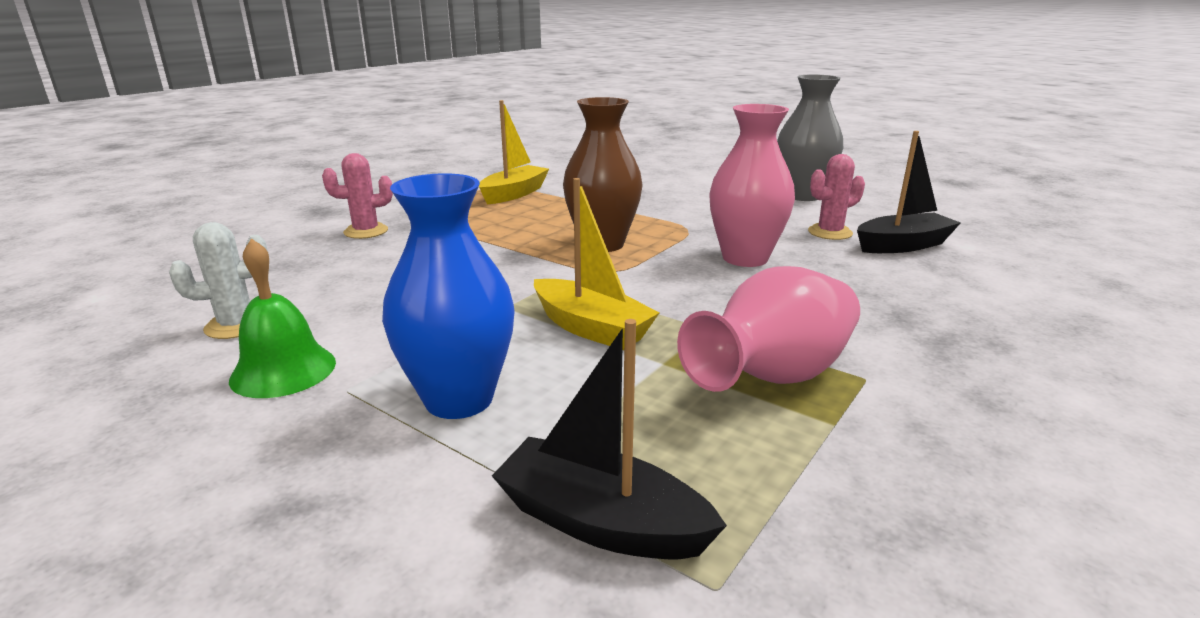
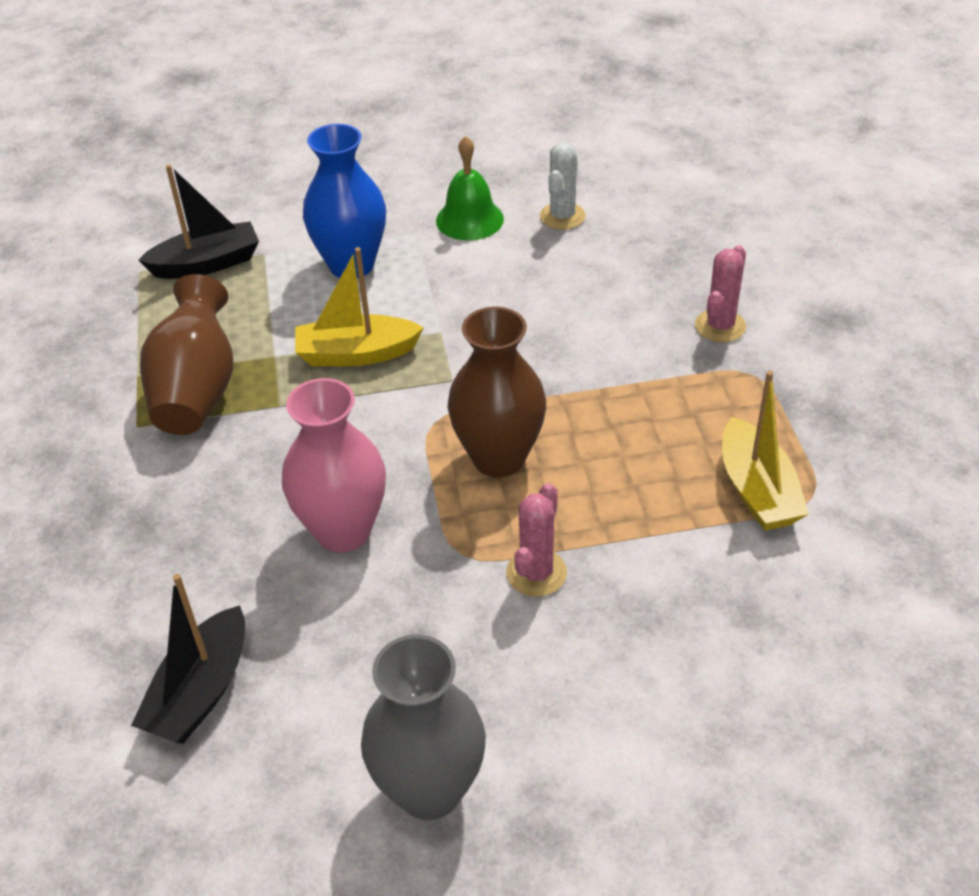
camera: 135 degrees right, 20 degrees up
pink vase [677,266,860,392] -> brown vase [140,274,233,435]
pink cactus [808,154,865,240] -> pink cactus moved to [506,483,567,597]

